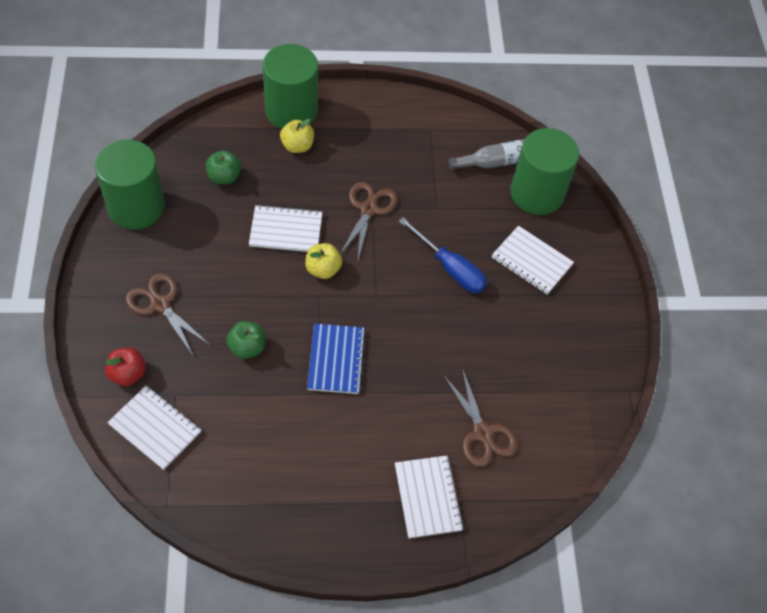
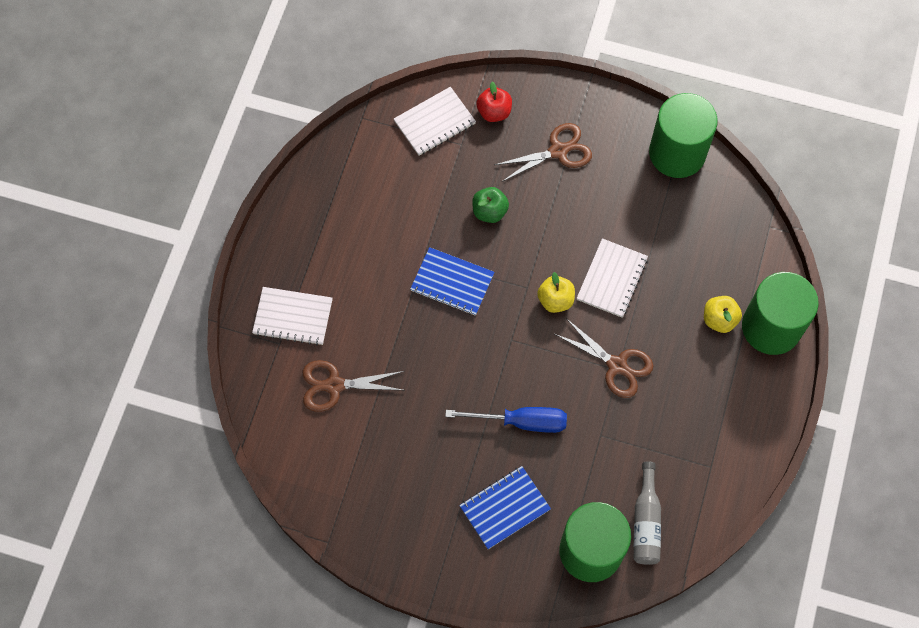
camera: 115 degrees right, 10 degrees up
green apple [206,150,241,185] -> none
blue screwdriver [399,217,487,293] -> blue screwdriver turned 150 degrees counterclockwise [445,407,567,433]
white notebook [492,226,574,294] -> blue notebook [459,466,551,549]

